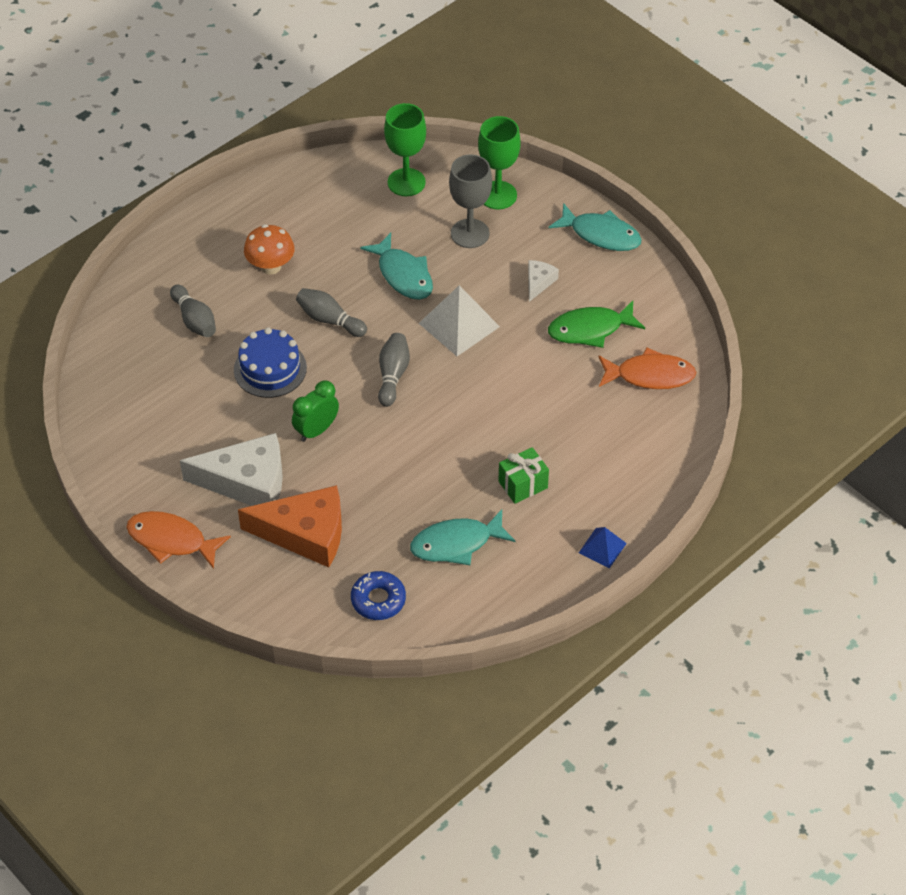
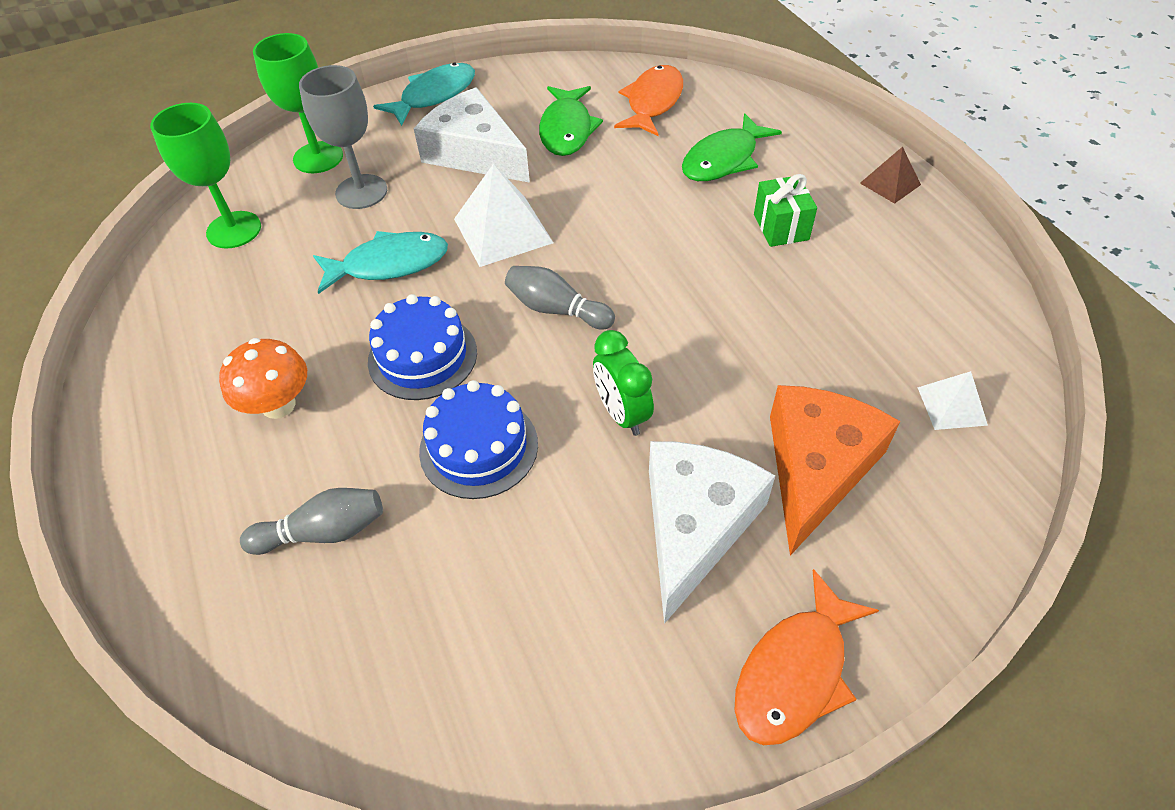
camera: 70 degrees left, 0 degrees up
grey bowling pin [296,288,367,337] -> blue cake [368,294,477,400]
blue donut [351,571,406,620] -> white pyramid [917,371,988,430]
turquoise fish [410,510,516,565] -> none
white cheese [528,260,559,302] -> white cheese [414,87,530,183], size x2.14
blue pyramid [579,527,627,568] -> brown pyramid [860,146,921,204]
none -> green fish [682,113,782,181]

